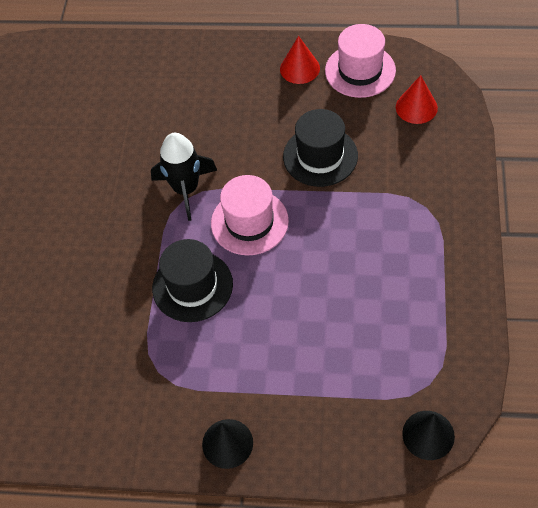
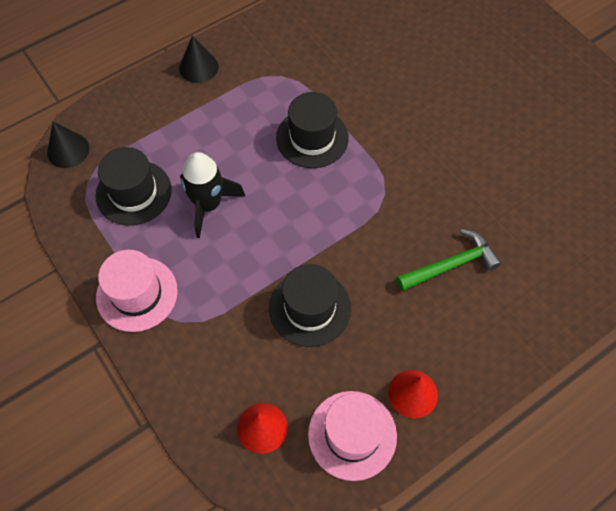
camera: 135 degrees right, 5 degrees up
black rocket [151,133,217,221] -> black rocket moved to [180,152,245,238]
pink hat [211,175,289,255] -> pink hat moved to [96,250,178,332]
none -> black hat [95,147,172,226]
none -> green hammer [396,229,501,291]

